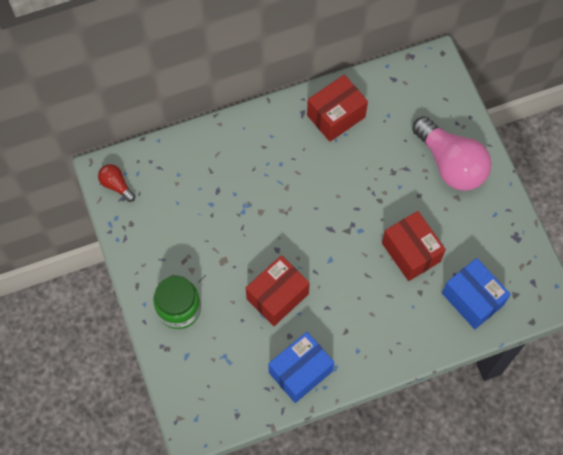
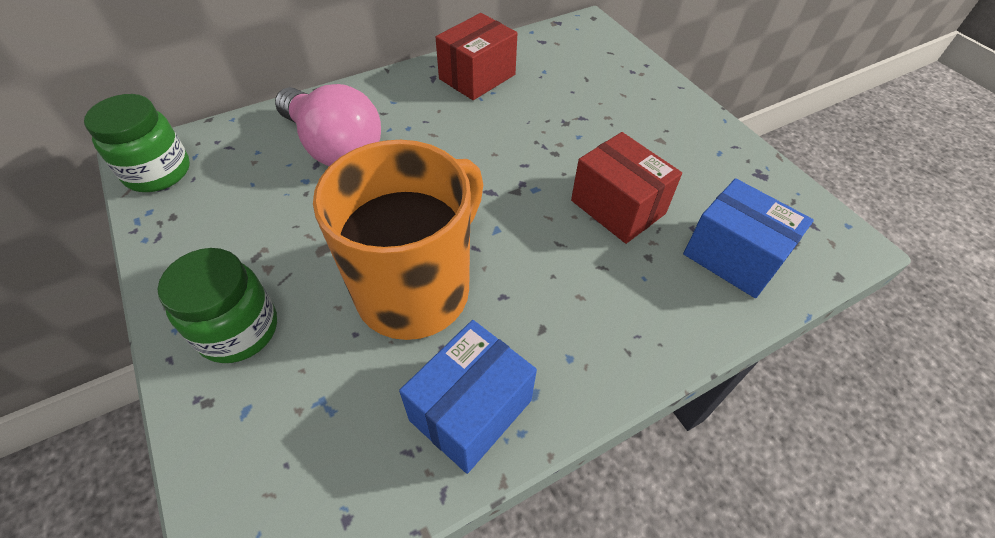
camera: 10 degrees left, 15 degrees down
red light bulb [98,164,135,202] -> green jar [84,94,190,192]
red box [246,255,310,326] -> orange mug [313,140,483,340]
pink light bulb [412,116,492,191] -> pink light bulb moved to [275,84,381,166]

